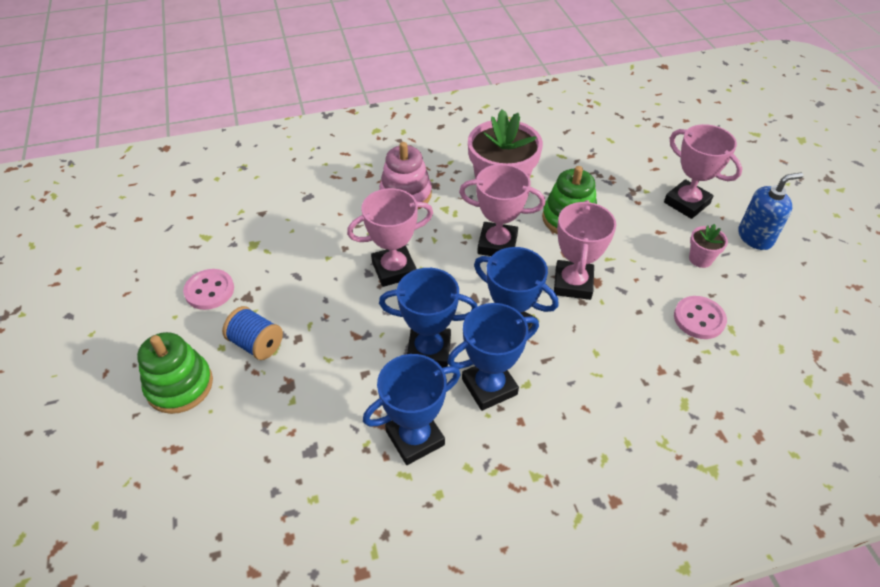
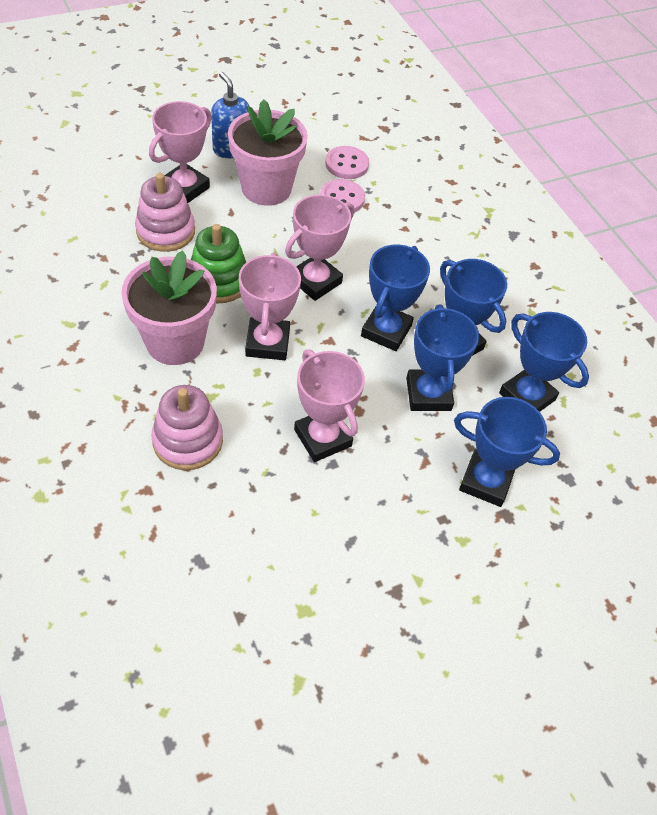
camera: 105 degrees left, 5 degrees up
green stacking toy [137,332,213,414] -> none
pink button [183,269,234,310] -> pink button moved to [325,146,369,179]
blue spool [222,306,283,360] -> none
pink trophy [554,200,616,300] -> pink trophy turned 45 degrees counterclockwise [285,194,354,301]
pink flower pot [689,224,728,268] -> pink flower pot [228,99,308,206], size x2.24
none -> pink stacking toy [135,173,195,252]
none -> blue trophy [454,397,560,507]

